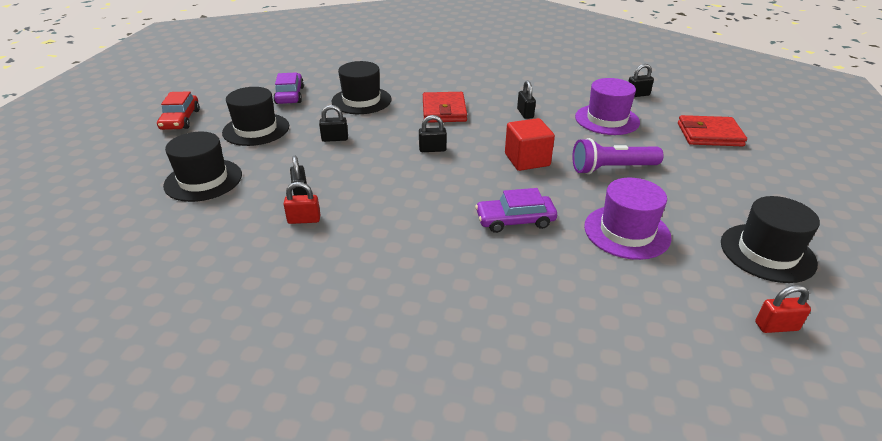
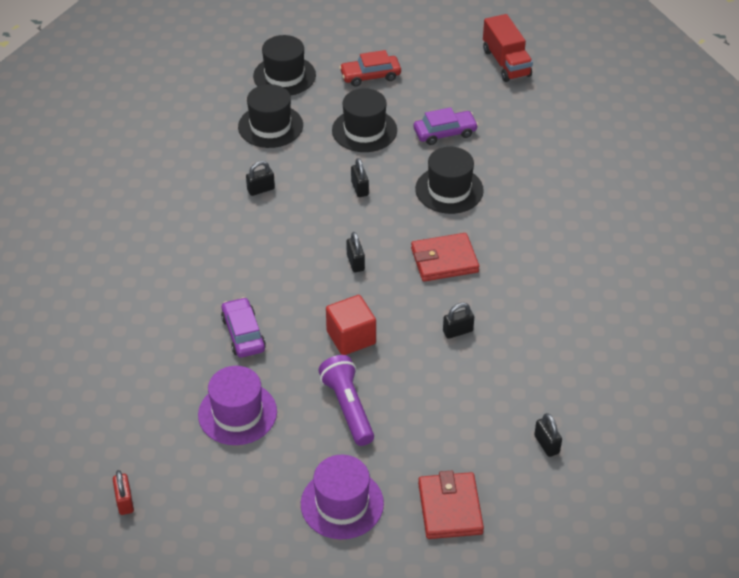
camera: 80 degrees right, 10 degrees up
red padlock [284,182,320,224] -> none
purple hat [575,78,640,135] -> purple hat moved to [301,455,384,539]
black hat [721,196,820,283] -> black hat moved to [253,35,316,95]
none -> red truck [483,14,533,82]

